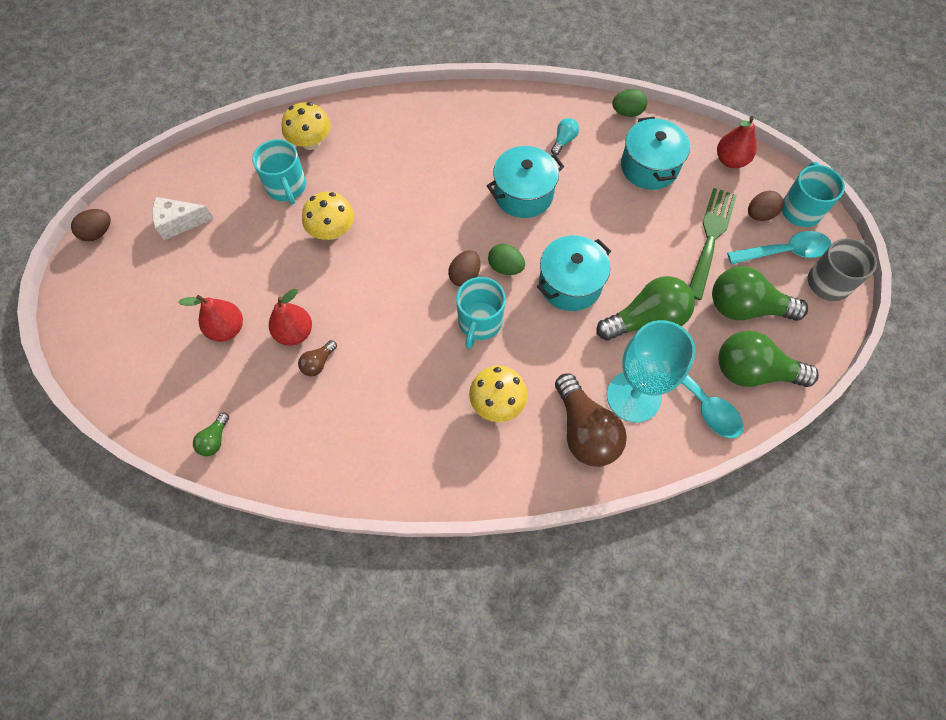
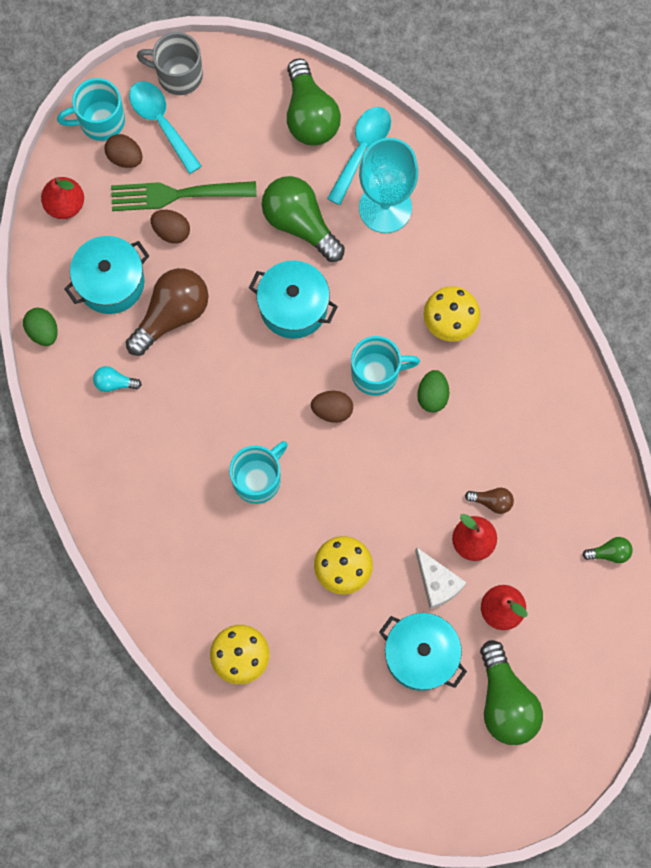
camera: 115 degrees left, 10 degrees up
brown egg [71,209,111,241] -> brown egg moved to [151,210,190,244]
white cheese [152,197,214,240] -> white cheese moved to [415,547,467,609]
turquoise mug [252,139,306,205] -> turquoise mug moved to [229,441,288,504]
turquoise pot [487,146,564,218] -> turquoise pot moved to [379,613,467,691]
green egg [488,244,525,275] -> green egg moved to [417,370,449,412]
brown light bulb [555,374,627,467] -> brown light bulb moved to [126,268,209,356]
green light bulb [712,266,808,321] -> green light bulb moved to [480,640,543,745]

